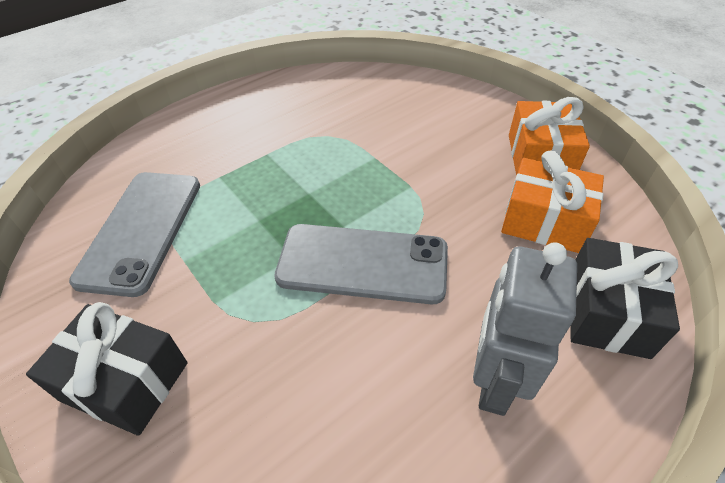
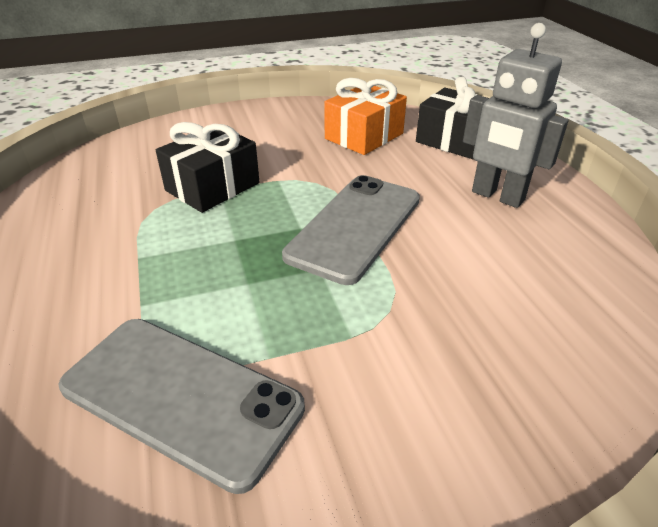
camera: 70 degrees left, 10 degrees down
black gift [26,302,187,436] -> black gift moved to [156,122,259,213]
orange gift [509,97,590,176] -> none

